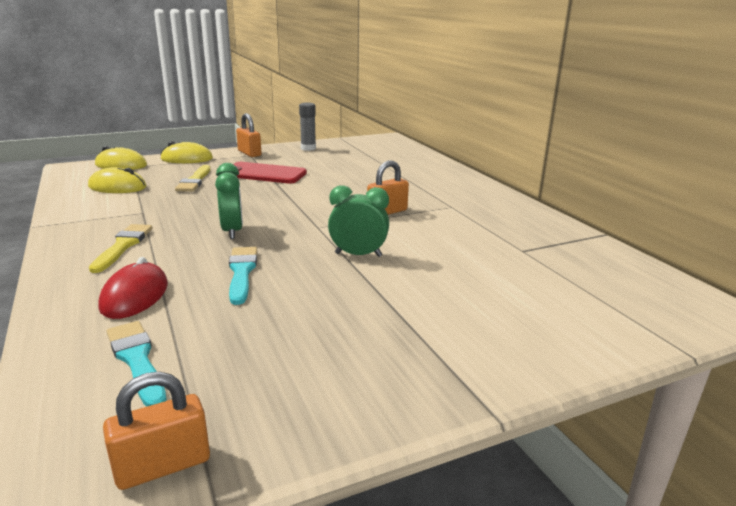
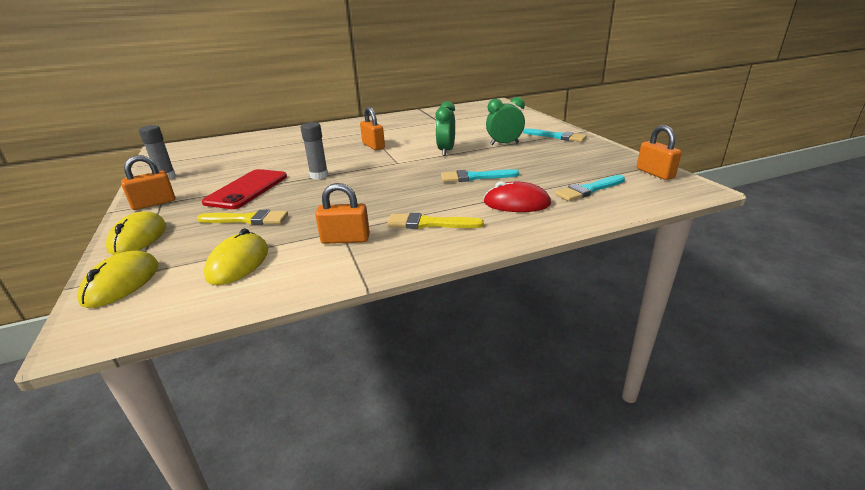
camera: 85 degrees left, 5 degrees up
green clock [215,163,243,239] -> green clock moved to [486,97,525,145]
none -> grey glue stick [300,122,328,180]
none -> orange padlock [315,183,370,244]
none -> turquoise brush [523,128,587,142]

